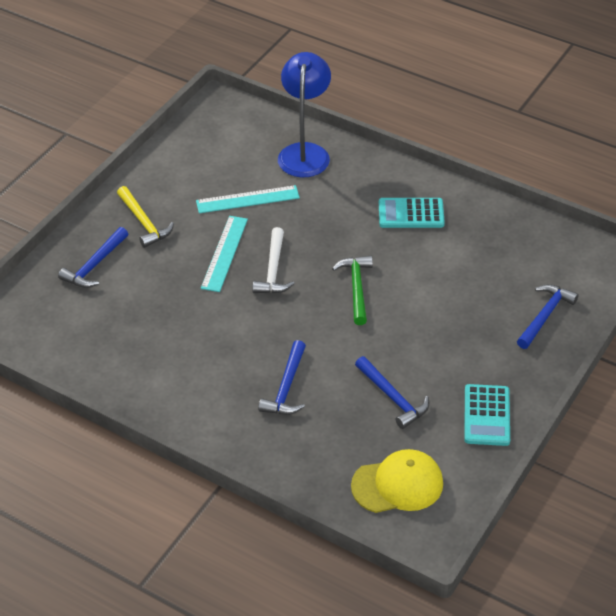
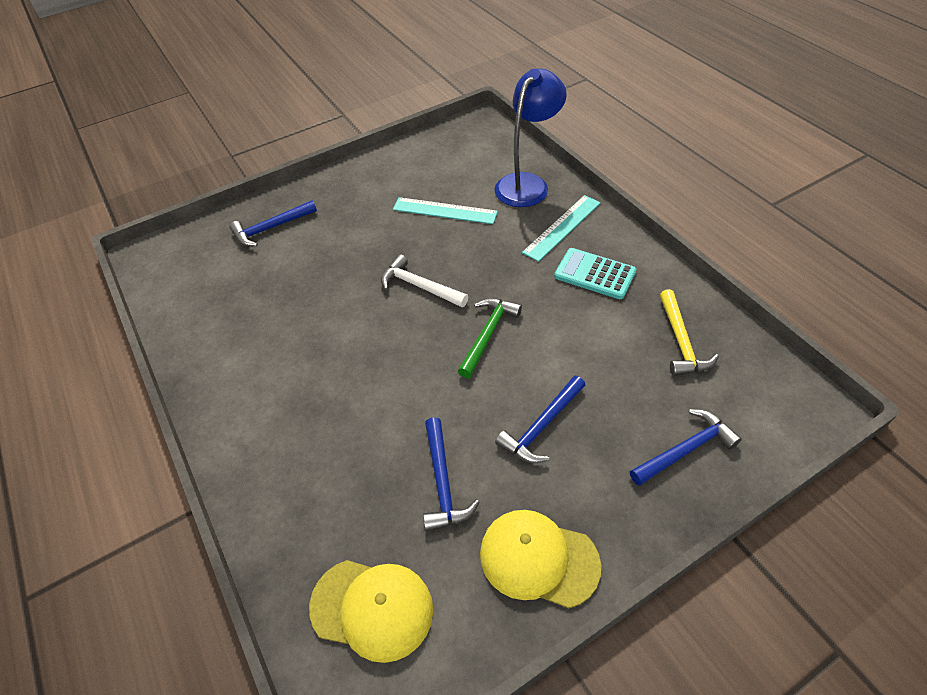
camera: 30 degrees right, 5 degrees up
yellow hammer [117,186,174,248] -> yellow hammer moved to [660,289,719,376]
turquoise ruler [201,216,248,292] -> turquoise ruler moved to [522,195,601,262]
white hammer [252,227,295,294] -> white hammer turned 90 degrees clockwise [381,254,469,307]
blue hammer [258,340,306,415] -> blue hammer moved to [495,375,586,463]
turquoise calculator [464,384,510,446] -> yellow cap [480,510,601,608]

